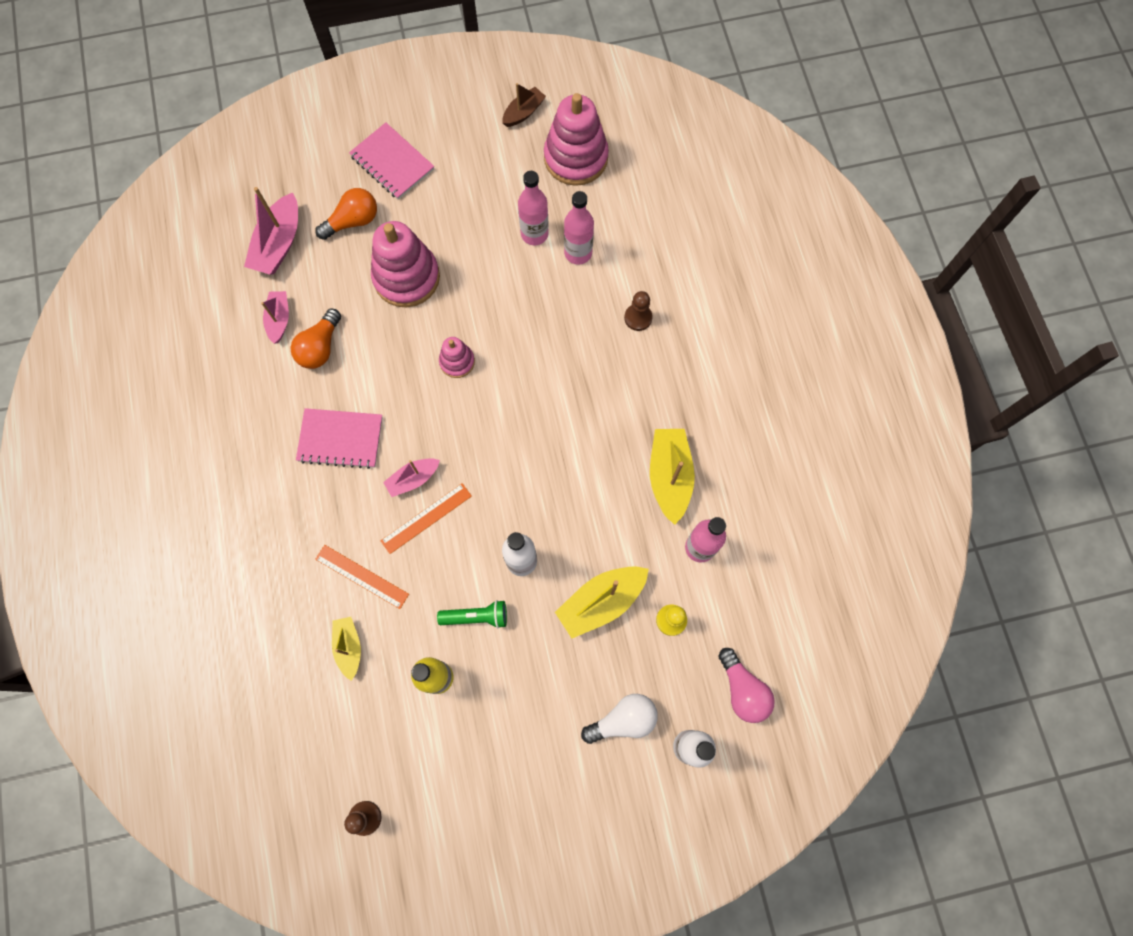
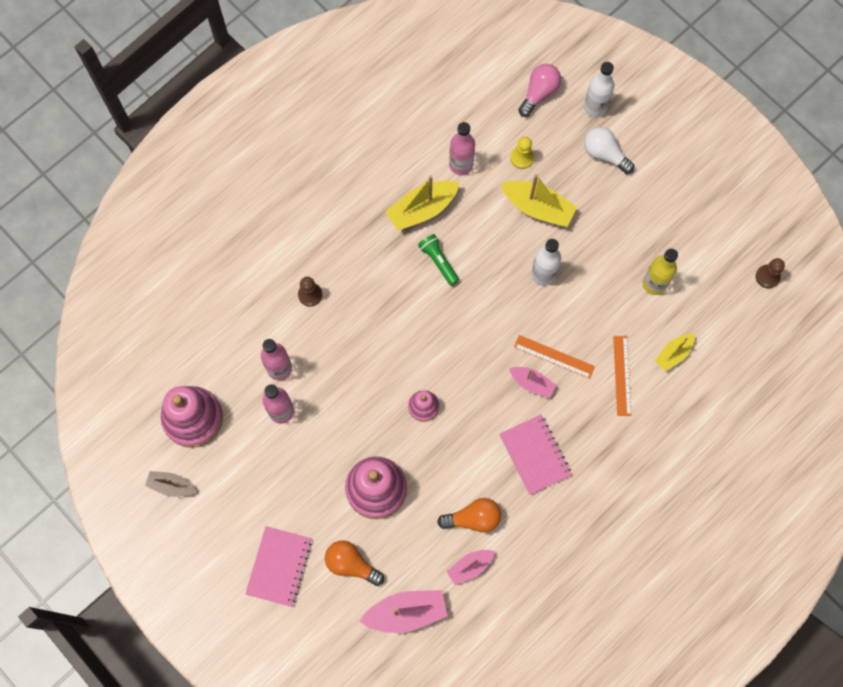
camera: 120 degrees left, 0 degrees up
green flashlight [437,600,507,628] -> green flashlight moved to [418,234,459,286]

